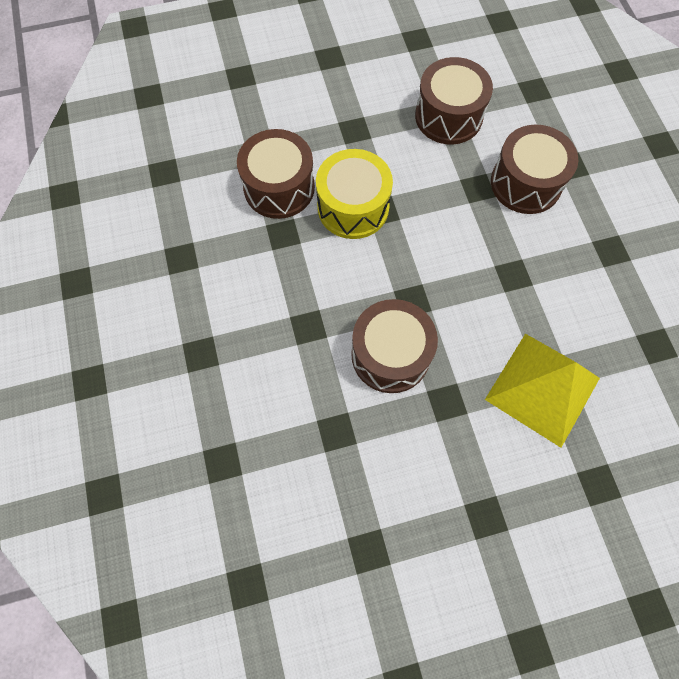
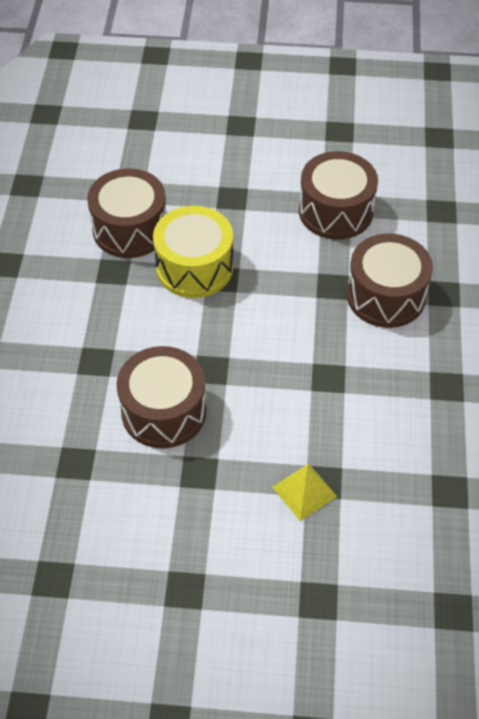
camera: 20 degrees right, 15 degrees down
yellow pyramid [485,334,600,448] -> yellow pyramid [272,463,337,521], size x0.50

